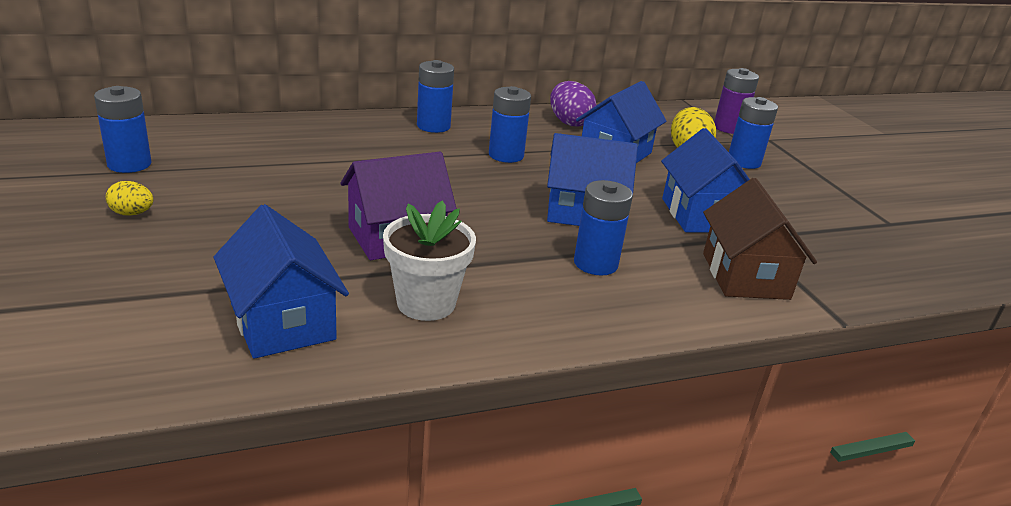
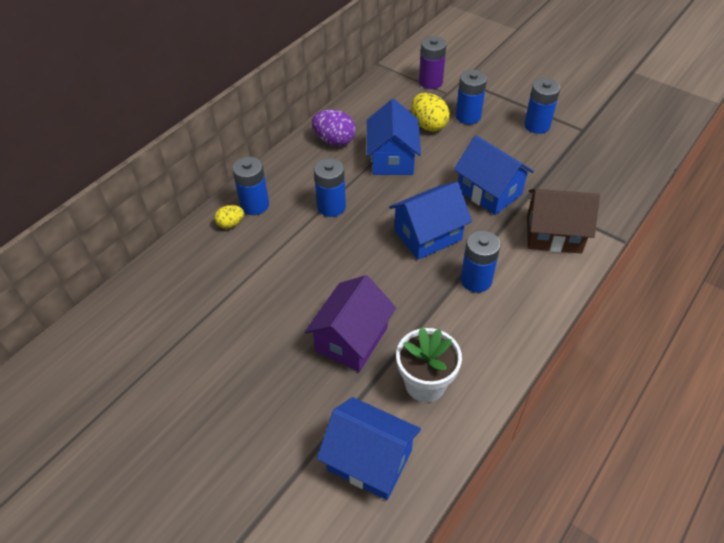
camera: 30 degrees left, 20 degrees up
blue battery [94,86,152,173] -> blue battery moved to [524,78,560,134]
yellow egg [106,181,153,216] -> yellow egg moved to [215,205,244,229]
brown house [703,178,817,300] -> brown house turned 45 degrees counterclockwise [527,189,600,253]

